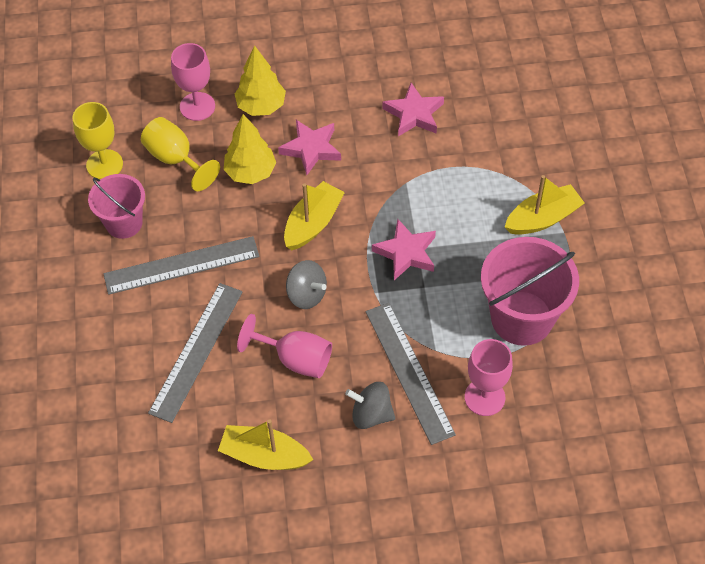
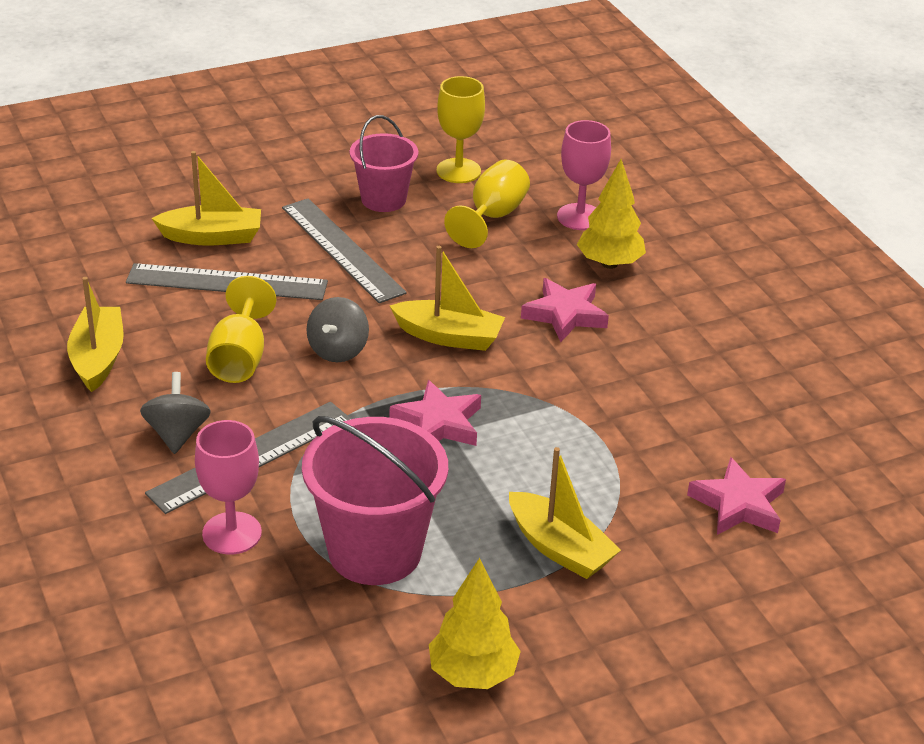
camera: 70 degrees right, 20 degrees down
yellow tree [224,114,276,184] -> yellow tree moved to [429,558,521,689]
pink goblet [237,314,332,378] -> yellow goblet [206,276,276,383]
pink star [383,83,444,137] -> pink star moved to [687,457,786,535]
none -> yellow boat [152,151,261,246]

